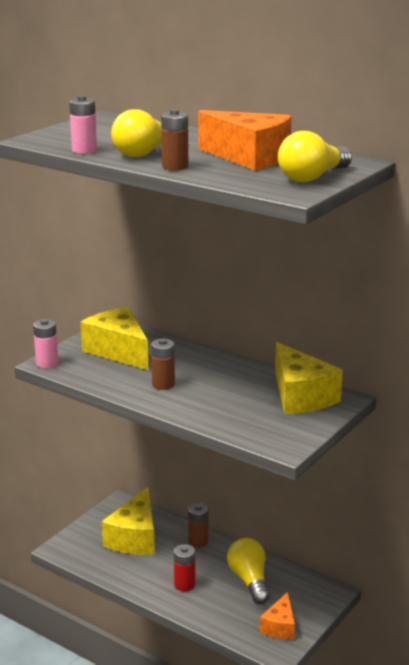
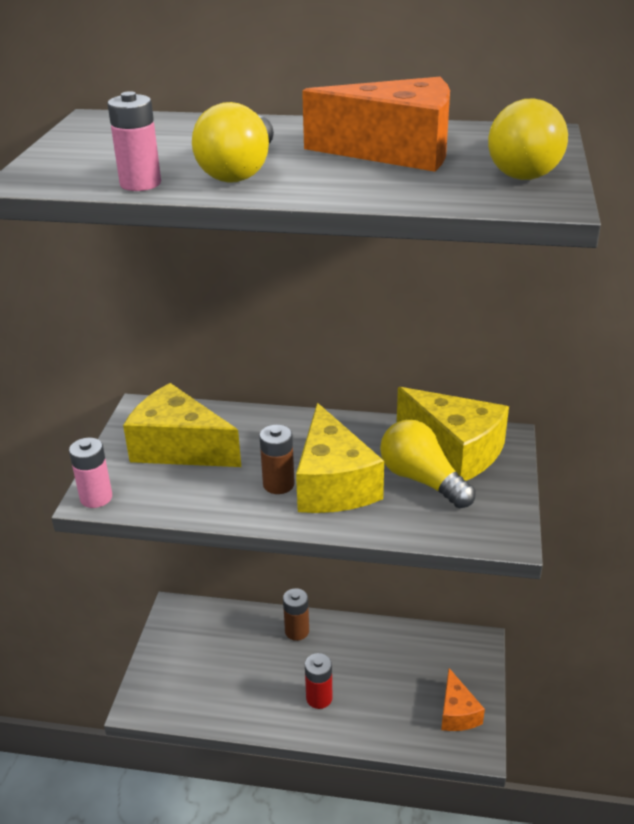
camera: 25 degrees left, 10 degrees up
yellow cheese [102,487,155,555] -> yellow cheese moved to [296,403,384,513]
brown battery [161,109,188,170] -> none
yellow light bulb [227,538,270,604] -> yellow light bulb moved to [380,420,476,508]

